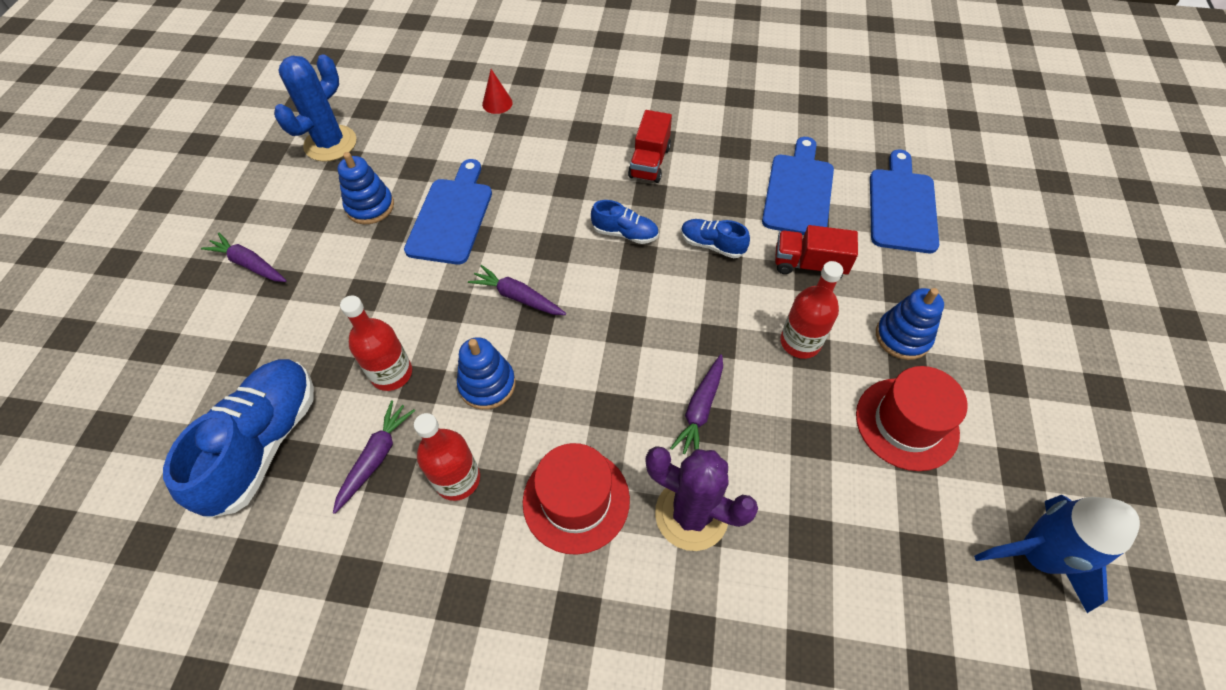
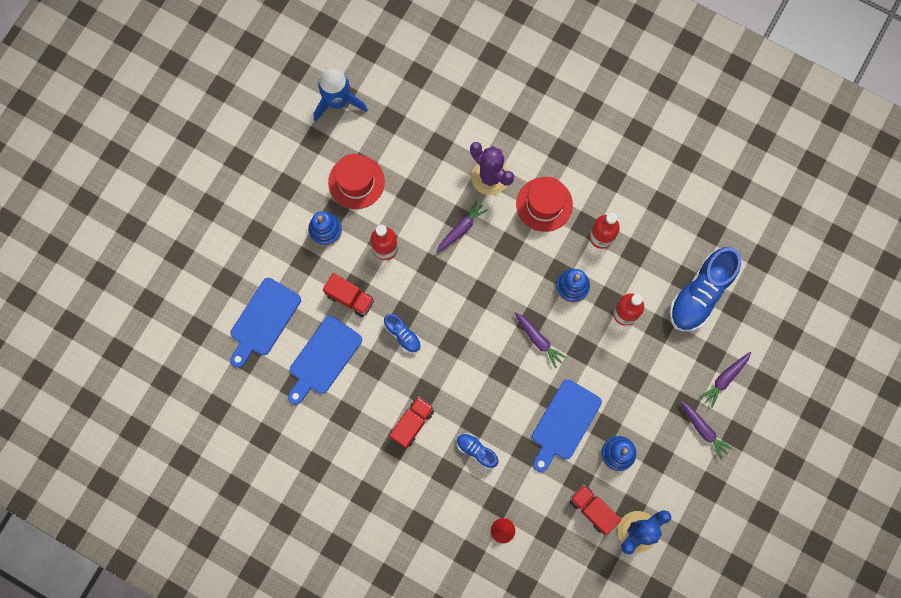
camera: 160 degrees left, 20 degrees up
purple carrot [333,400,415,514] -> purple carrot moved to [700,352,751,408]
blue shoe [591,200,659,244] -> blue shoe moved to [457,433,498,469]
none -> red truck [569,485,621,535]

